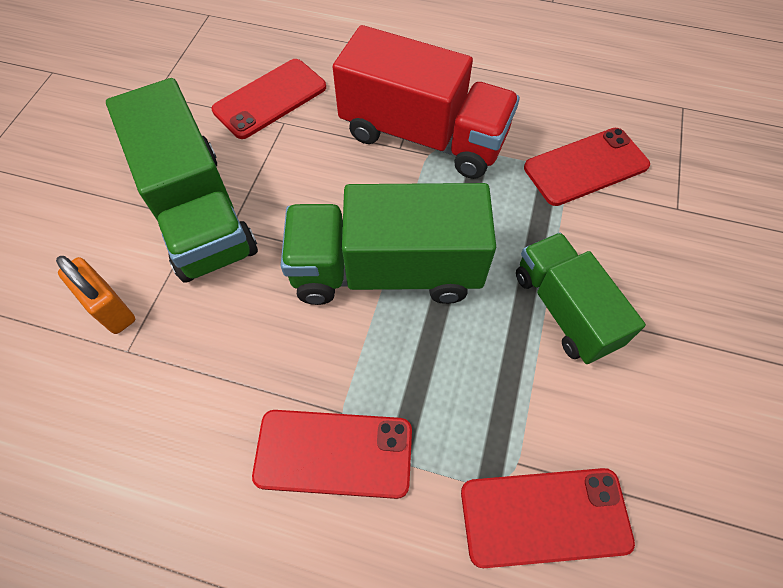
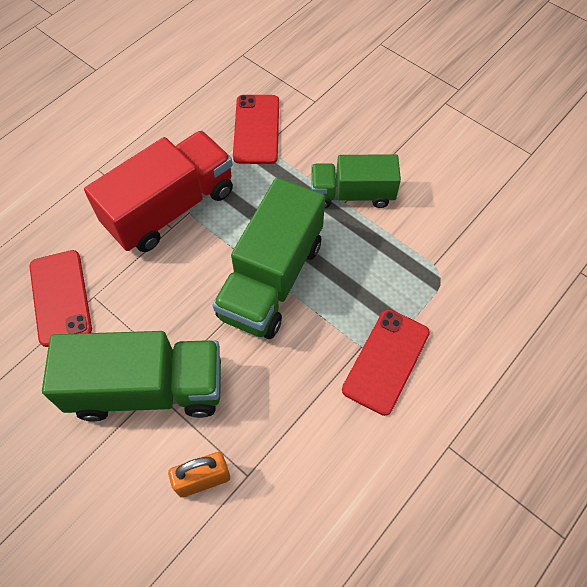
camera: 65 degrees left, 0 degrees up
red phone [461,468,635,568] -> none

